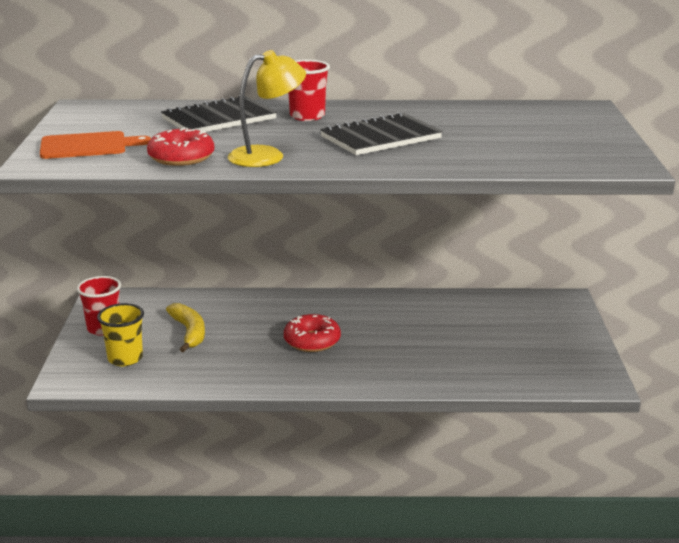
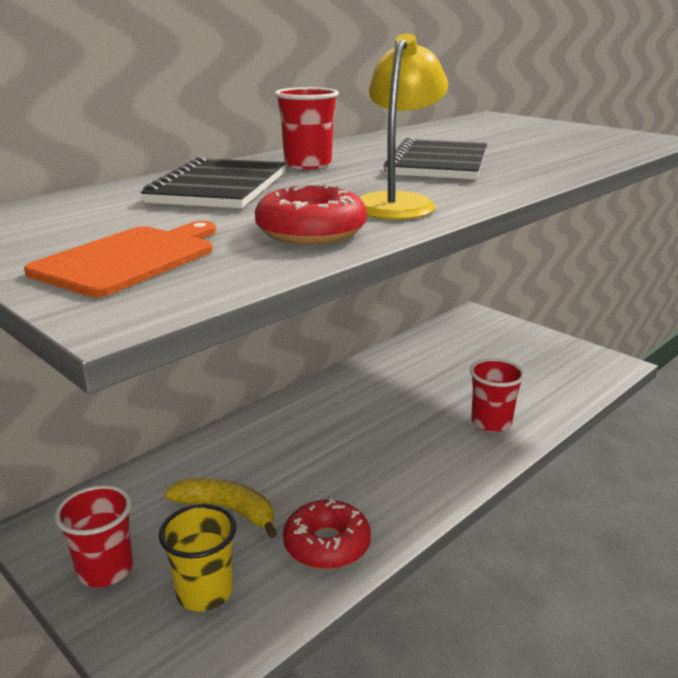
camera: 45 degrees left, 0 degrees up
red donut [284,314,341,352] -> red donut moved to [283,499,371,570]
none -> red cup [470,359,525,432]

